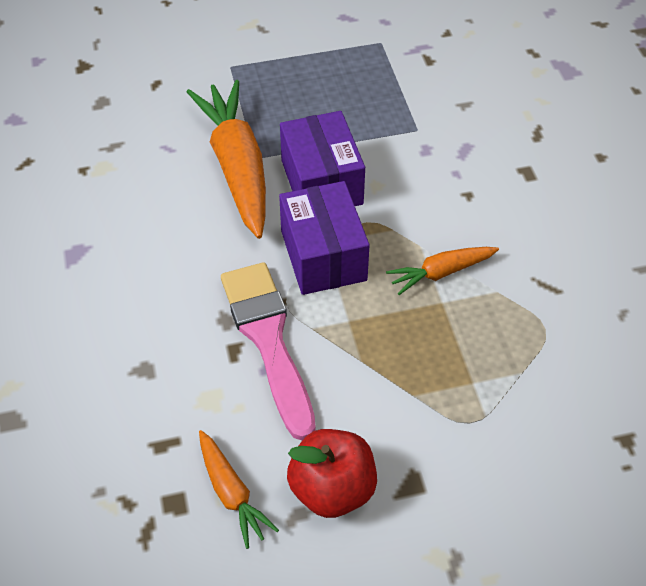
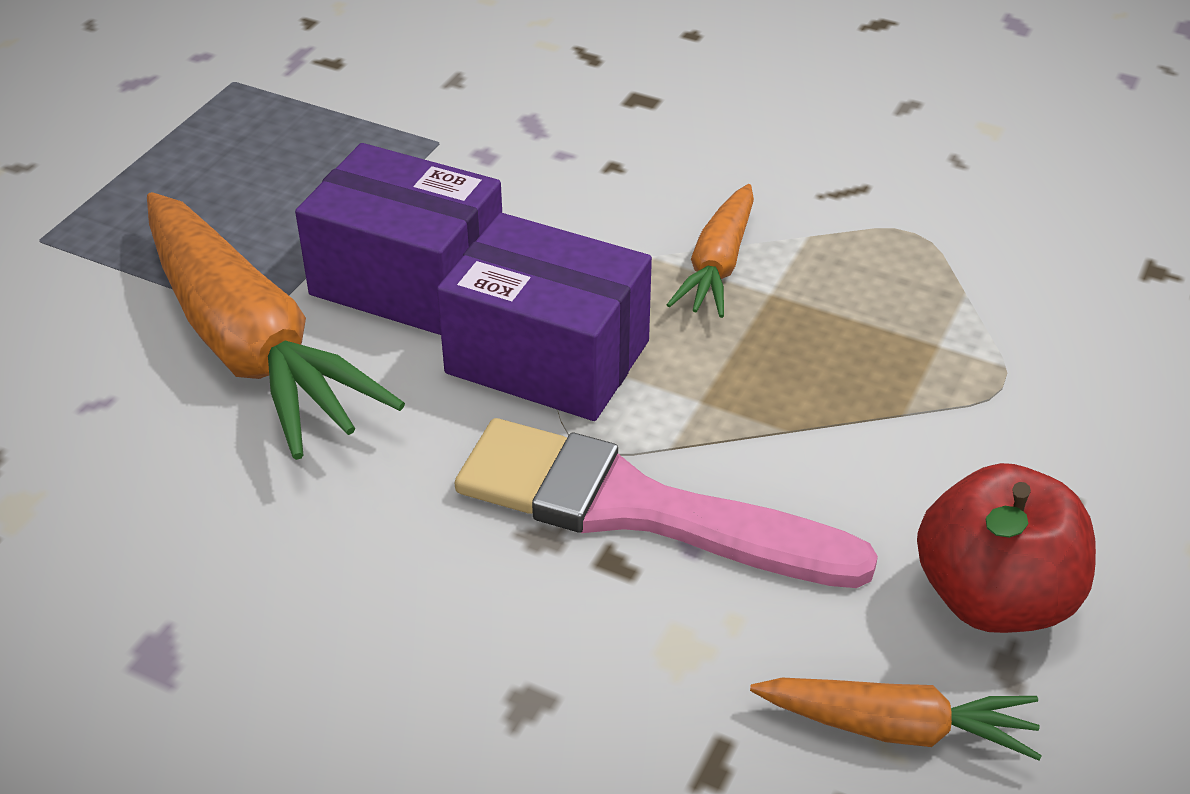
camera: 50 degrees left, 10 degrees down
orange carrot [187,80,266,239] -> orange carrot turned 150 degrees counterclockwise [147,192,405,460]

